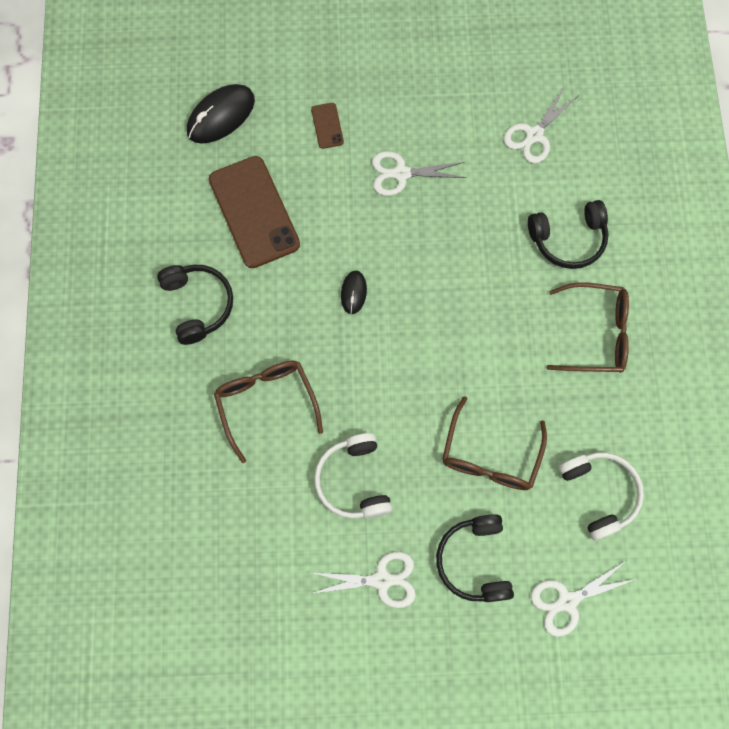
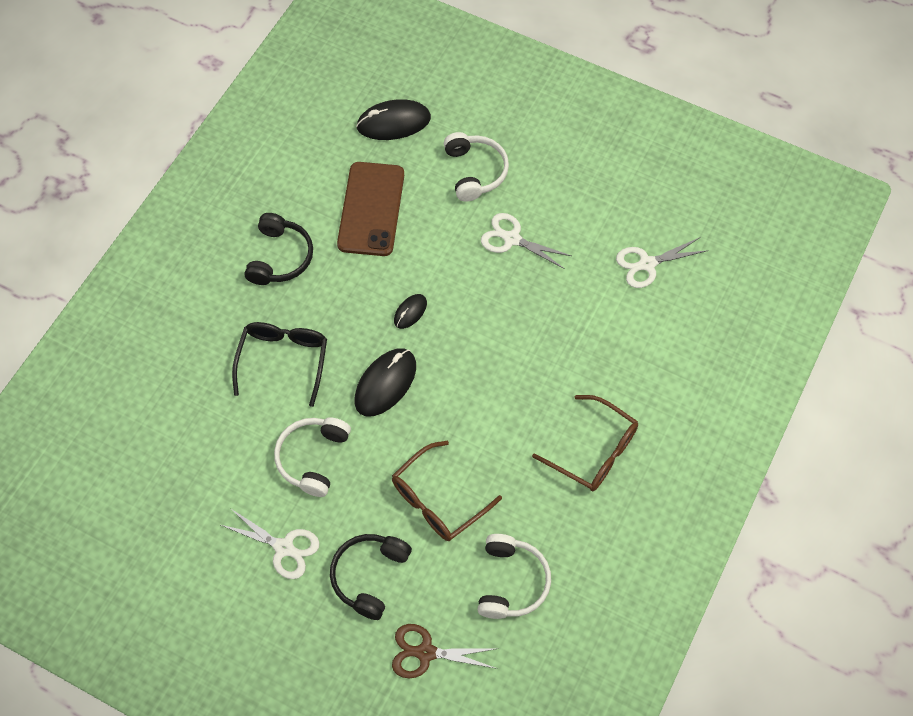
camera: 30 degrees right, 10 degrees down
brown glasses [214,360,323,463] -> black glasses [232,322,327,407]
brown phone [311,103,344,149] -> white headphones [444,132,509,202]
black headphones [528,200,609,269] -> none
white scissors [531,560,636,637] -> brown scissors [392,624,499,678]
none -> black mouse [355,348,416,417]

